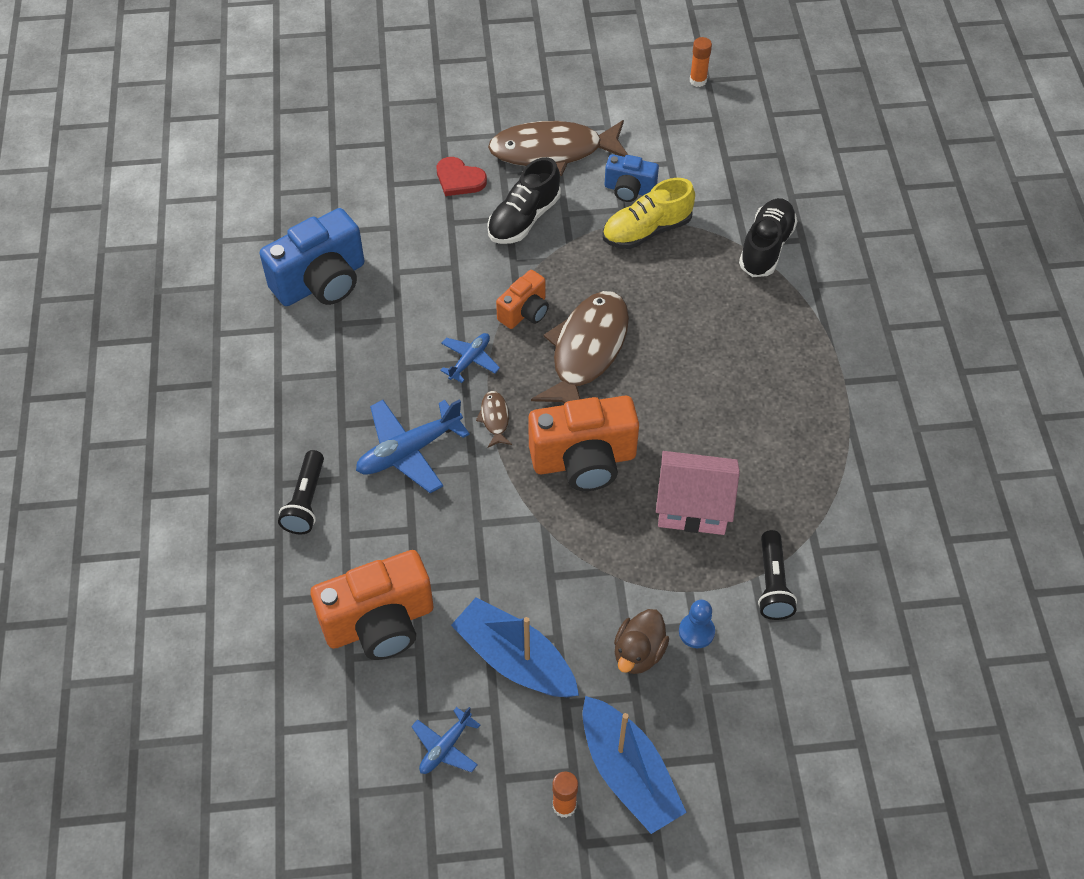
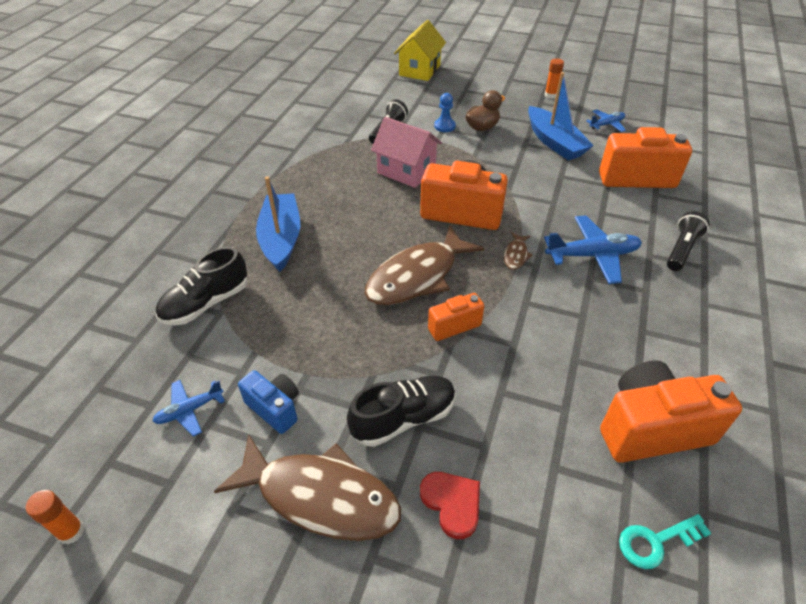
camera: 155 degrees left, 10 degrees down
blue camera [259,208,364,306] -> orange camera [600,360,742,463]
blue plane [440,333,500,383] -> blue plane moved to [152,380,225,437]
blue boat [582,696,687,834] -> blue boat moved to [256,176,300,272]
yellow shoe [603,178,695,249] -> none
none -> yellow house [394,20,446,81]
none -> turquoise key [619,514,711,569]

